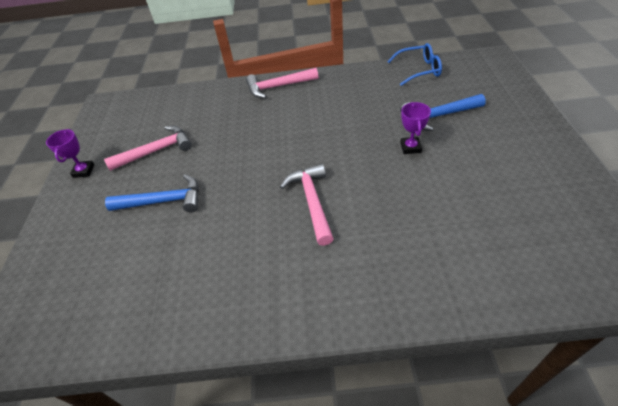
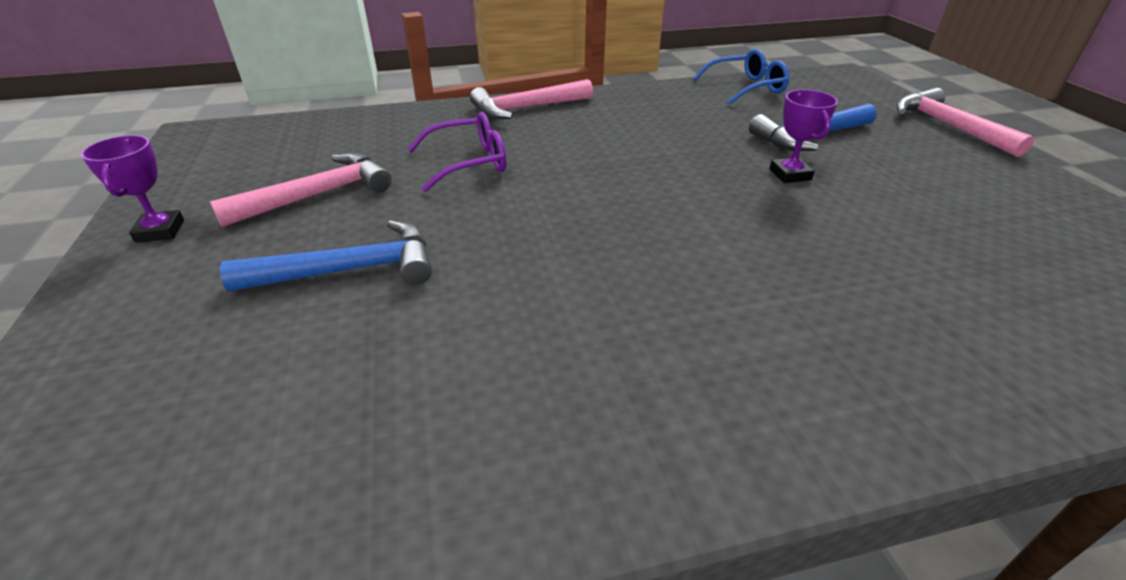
camera: 15 degrees left, 10 degrees down
pink hammer [280,164,334,246] -> pink hammer moved to [896,88,1034,157]
none -> purple glasses [407,112,506,192]

